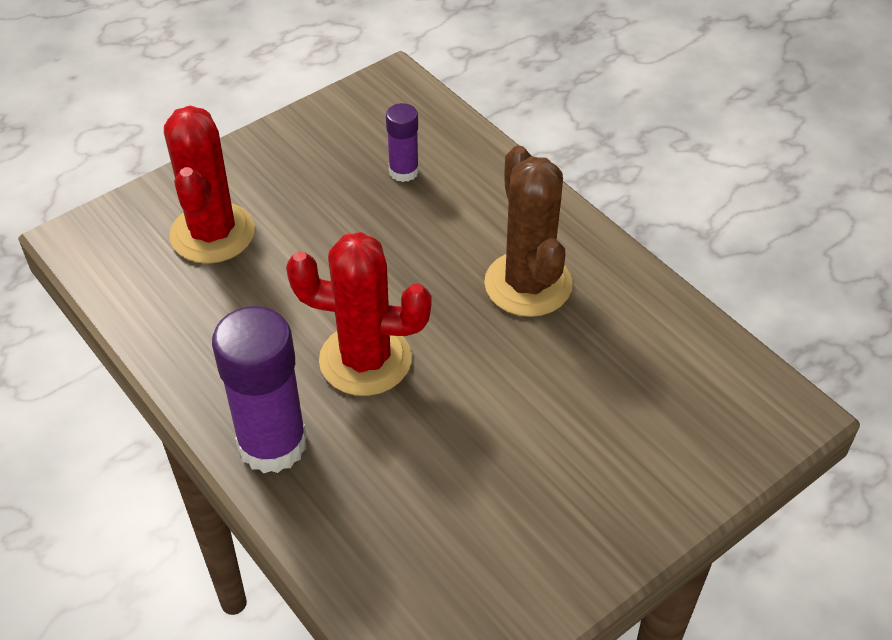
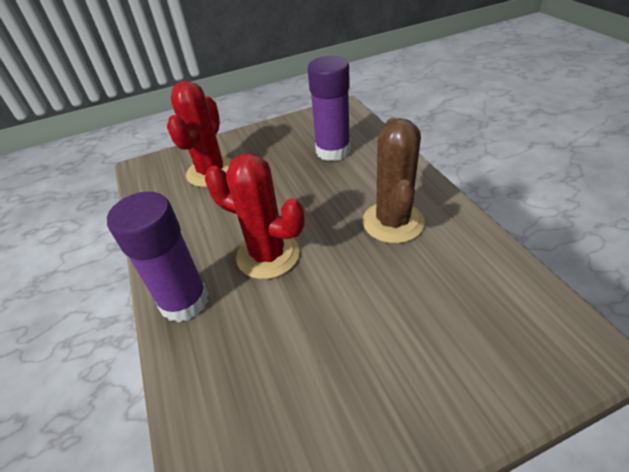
camera: 20 degrees right, 5 degrees down
purple glue stick [386,103,419,182] -> purple glue stick [308,56,351,161], size x1.90

